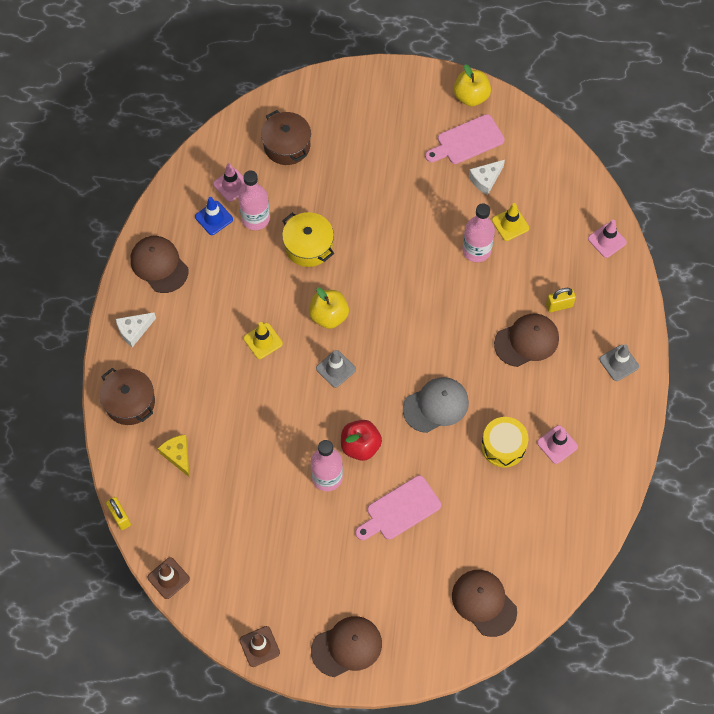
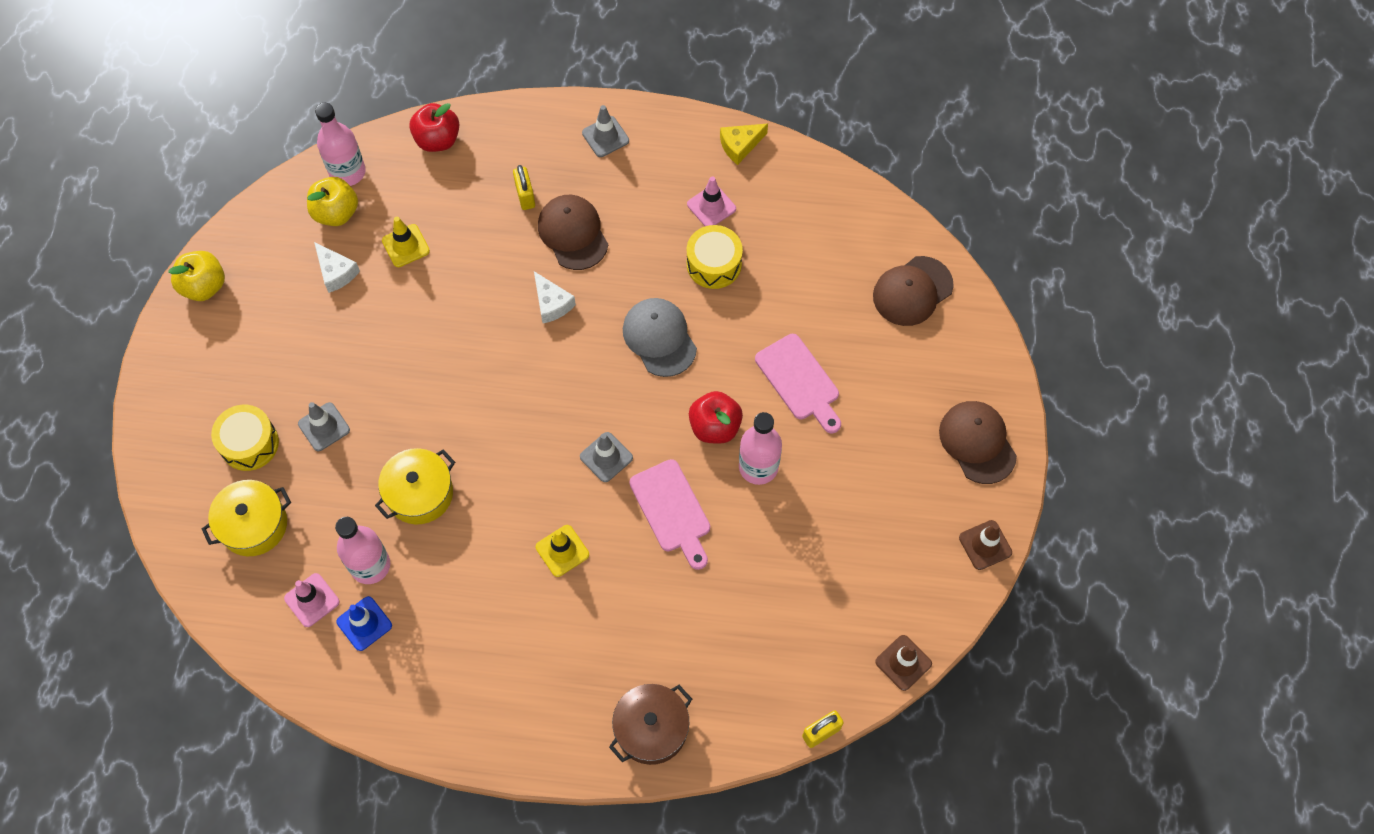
camera: 90 degrees left, 0 degrees up
white cheese [116,312,156,347] -> white cheese moved to [534,271,576,323]
brown cap [130,236,188,293] -> none
yellow cheese [158,434,189,477] -> yellow cheese moved to [720,123,768,165]
brown pot [261,110,311,165] -> yellow pot [202,480,291,556]
yellow apple [309,287,349,329] -> yellow apple moved to [307,177,358,226]
pink cutting board [425,114,505,164] -> pink cutting board moved to [629,459,710,570]
pink bottle [462,203,495,262] -> pink bottle moved to [315,103,366,186]
pink traffic cone [588,220,627,258] -> red apple [409,103,460,152]
none -> yellow drum [211,405,279,471]
none -> grey traffic cone [298,402,350,451]

